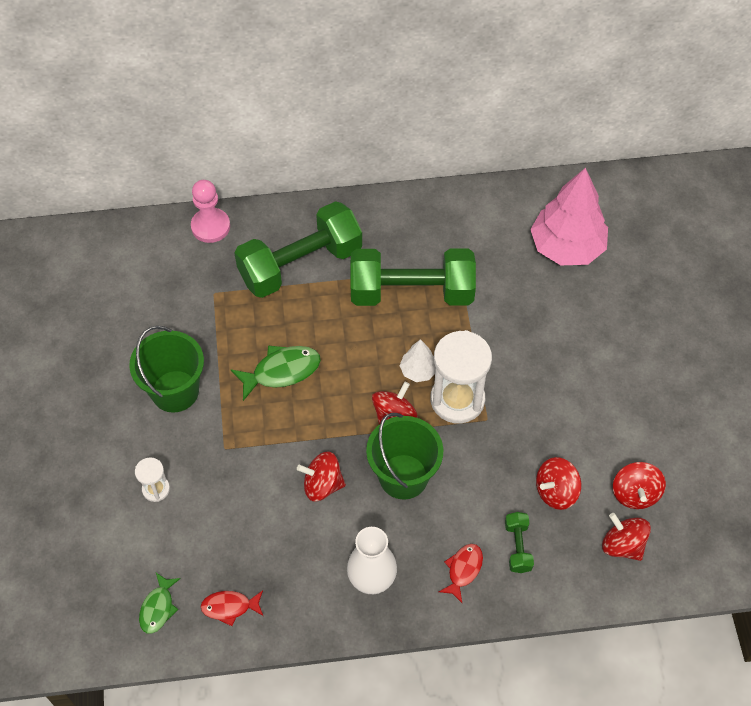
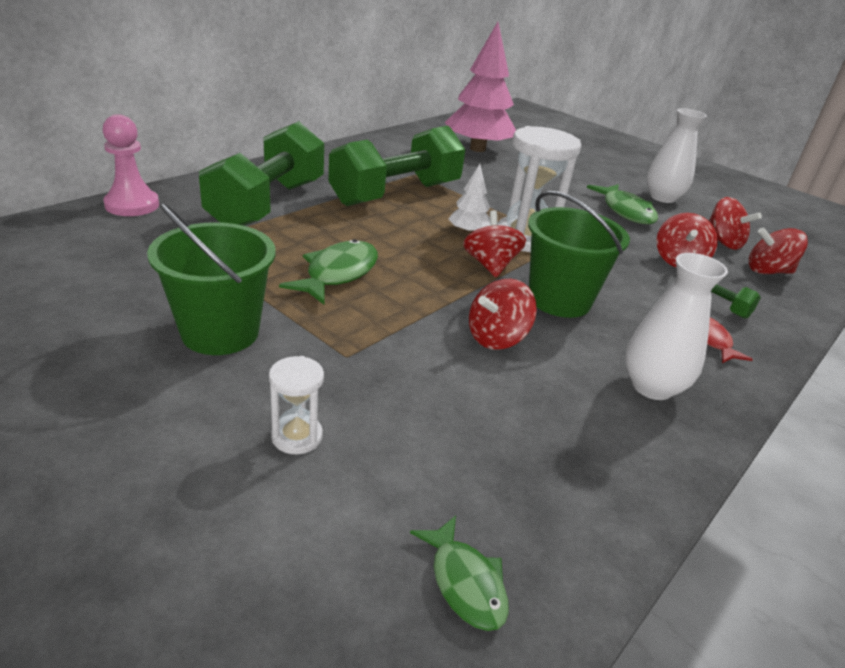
camera: 45 degrees left, 25 degrees down
red fish [201,590,263,626] -> none
none -> green fish [587,184,658,224]
none -> white vase [647,108,707,203]

